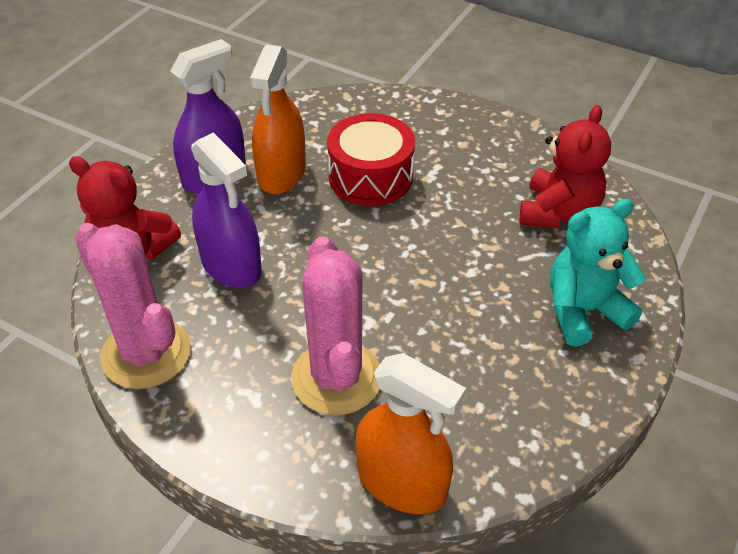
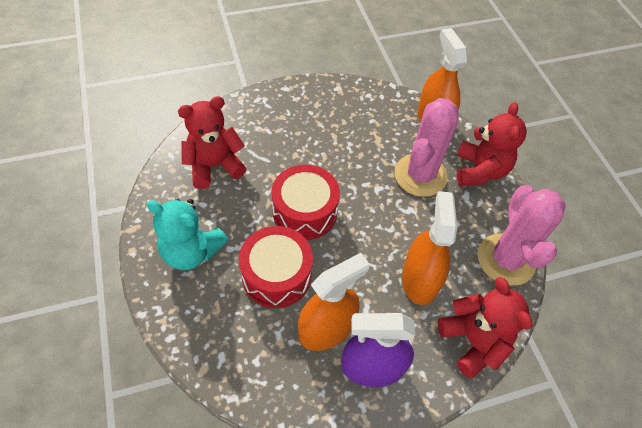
camera: 140 degrees left, 10 degrees up
purple spray bottle [191,132,262,288] -> orange spray bottle [402,191,457,305]
turquoise teddy bear [550,199,645,346] -> turquoise teddy bear moved to [147,199,229,270]
none -> red drum [272,165,340,240]
none -> red teddy bear [457,102,527,186]

